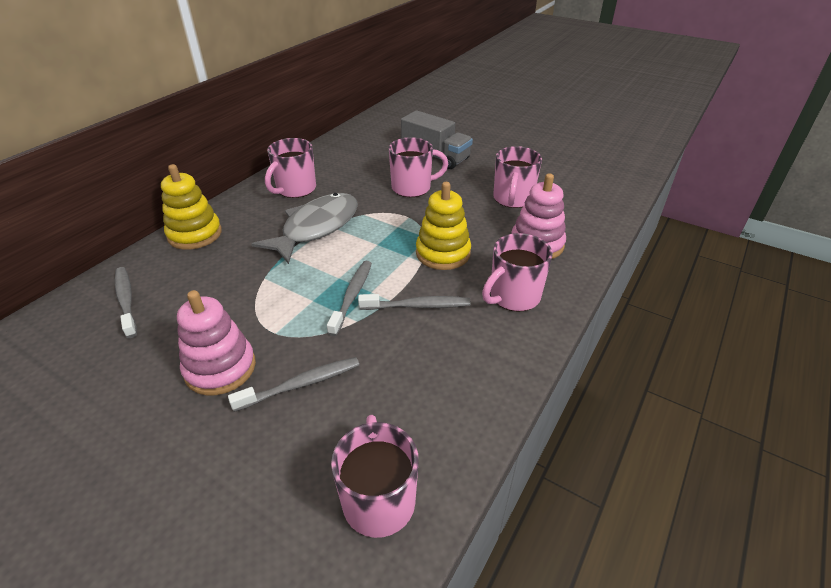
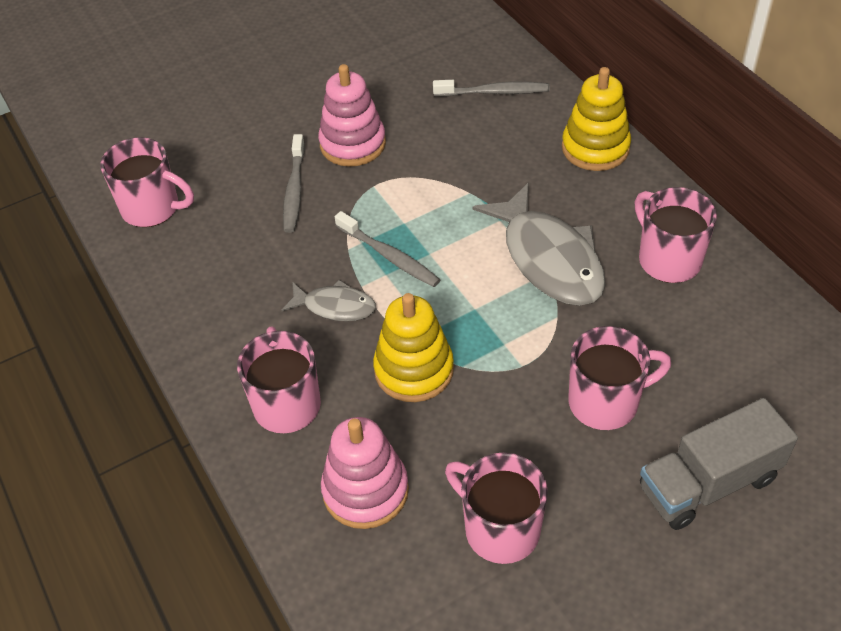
camera: 120 degrees right, 10 degrees up
grey toothbrush [358,294,471,310] -> grey fish [282,280,376,321]
pink mug [389,137,448,197] -> pink mug turned 120 degrees counterclockwise [568,326,671,430]

